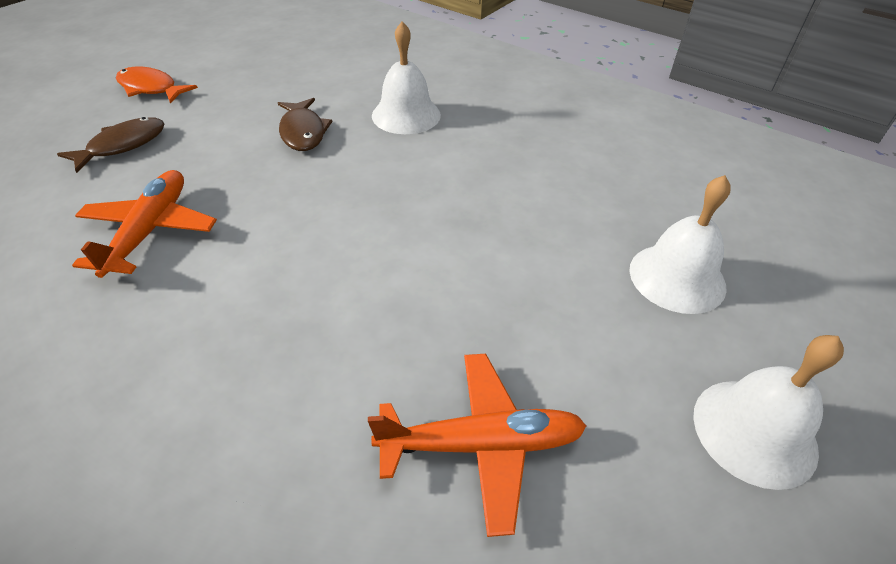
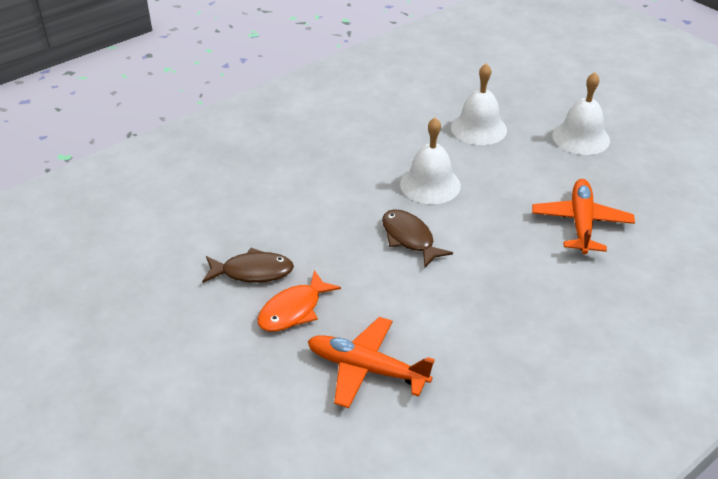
camera: 75 degrees left, 5 degrees down
brown fish [57,117,164,173] -> brown fish moved to [382,209,453,267]
orange fish [116,67,198,104] -> orange fish moved to [258,270,341,332]
white bell [372,21,441,134] -> white bell moved to [400,117,461,204]

